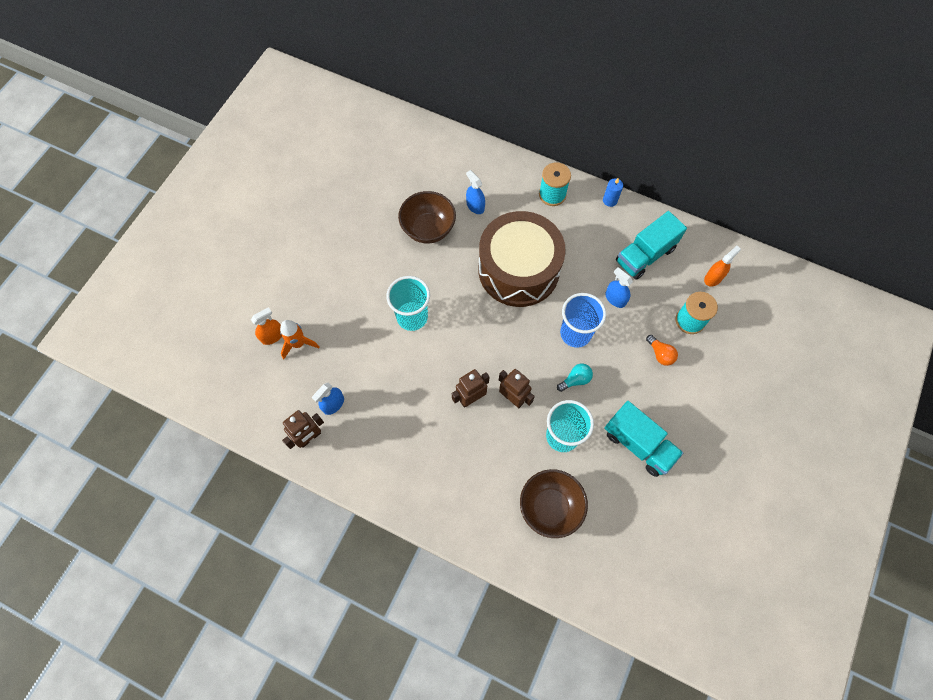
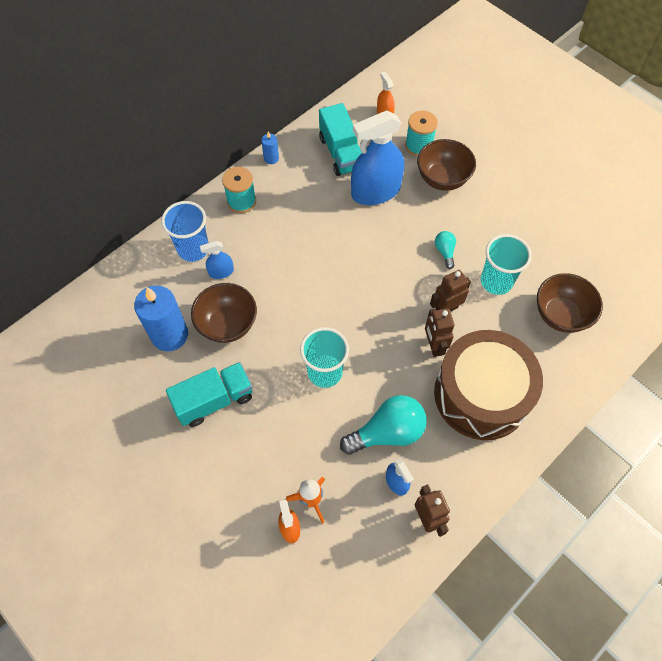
camera: 70 degrees left, 5 degrees down
brown drum [478,211,566,307] -> brown drum moved to [434,330,543,440]
blue cup [560,293,606,347] -> blue cup moved to [161,201,209,262]
turquoise truck [604,401,683,477] -> turquoise truck moved to [166,362,253,427]
blue spray bottle [605,267,633,308] -> blue spray bottle [351,110,404,205], size x2.16
orange light bulb [646,335,678,366] -> brown bowl [417,139,476,191]
none -> blue candle [134,285,188,351]
none -> turquoise light bulb [340,395,427,455]

